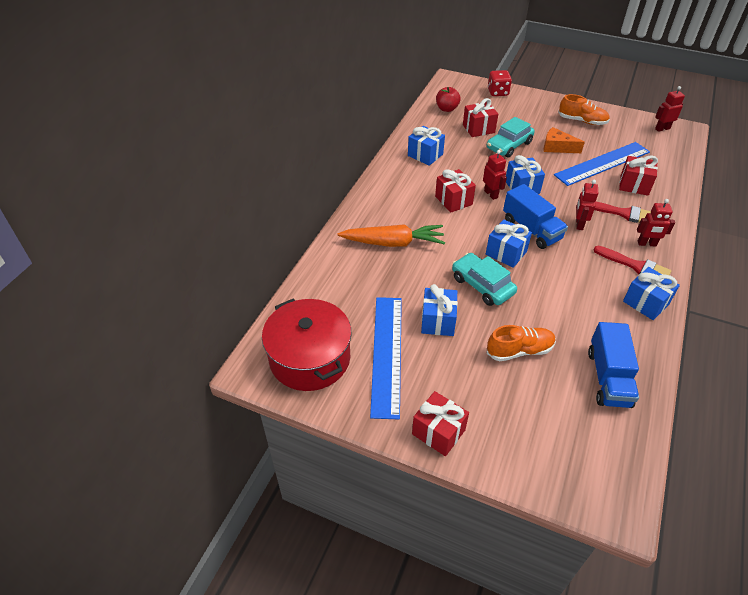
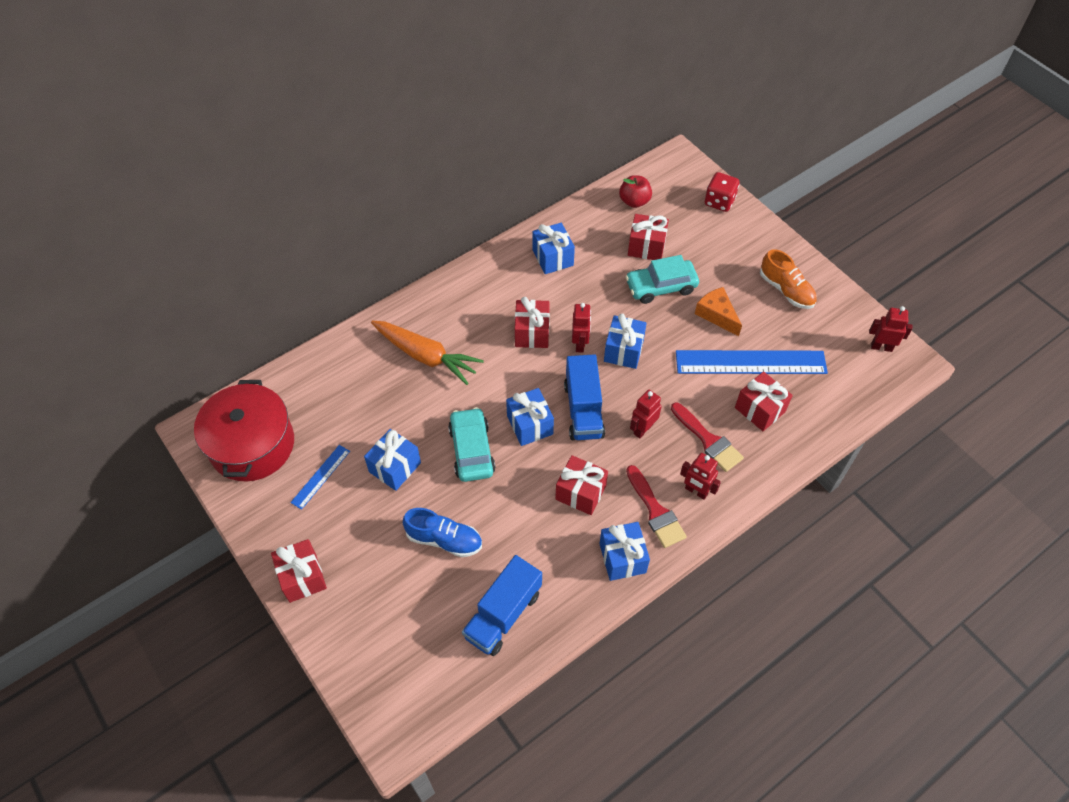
camera: 30 degrees right, 10 degrees up
blue ruler [370,297,402,420] -> blue ruler [290,445,350,510], size x0.48
orange shoe [487,325,556,361] -> blue shoe [403,508,482,557]
none -> red gift [555,455,608,515]

